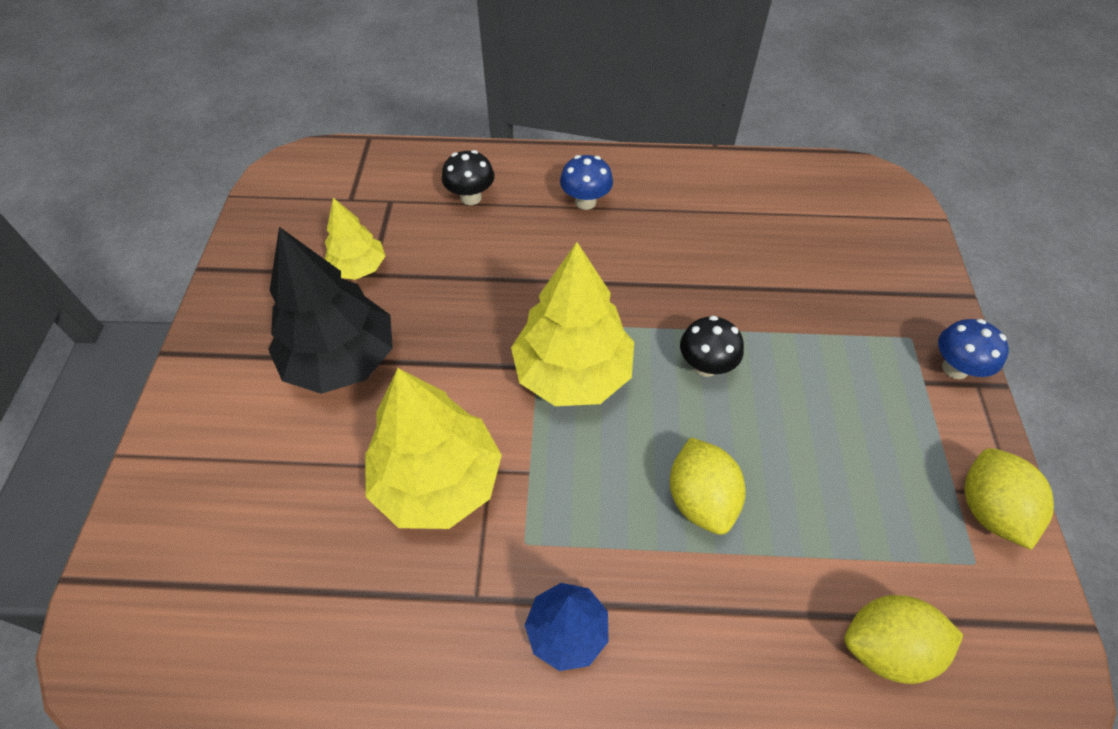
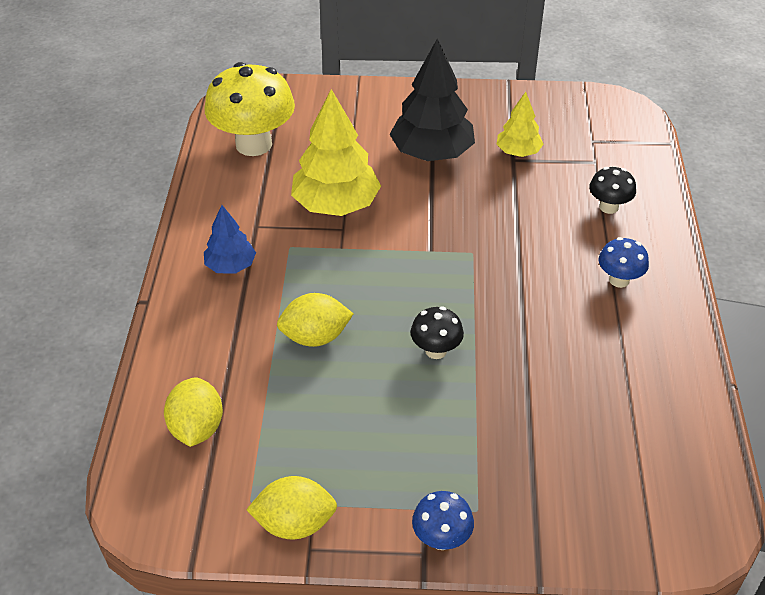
camera: 90 degrees right, 10 degrees down
yellow tree [511,242,634,406] -> none
none -> yellow mushroom [205,62,295,156]

